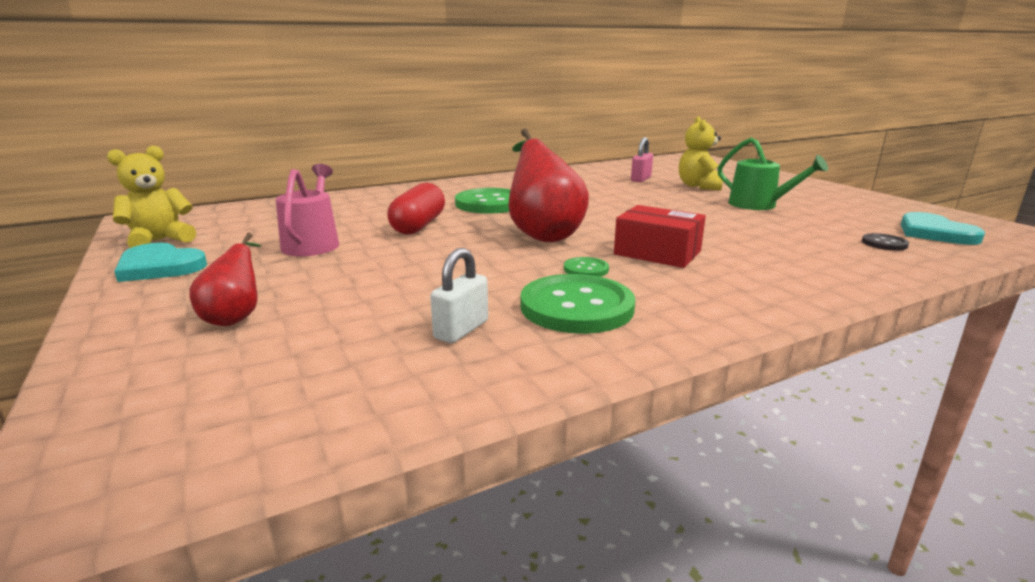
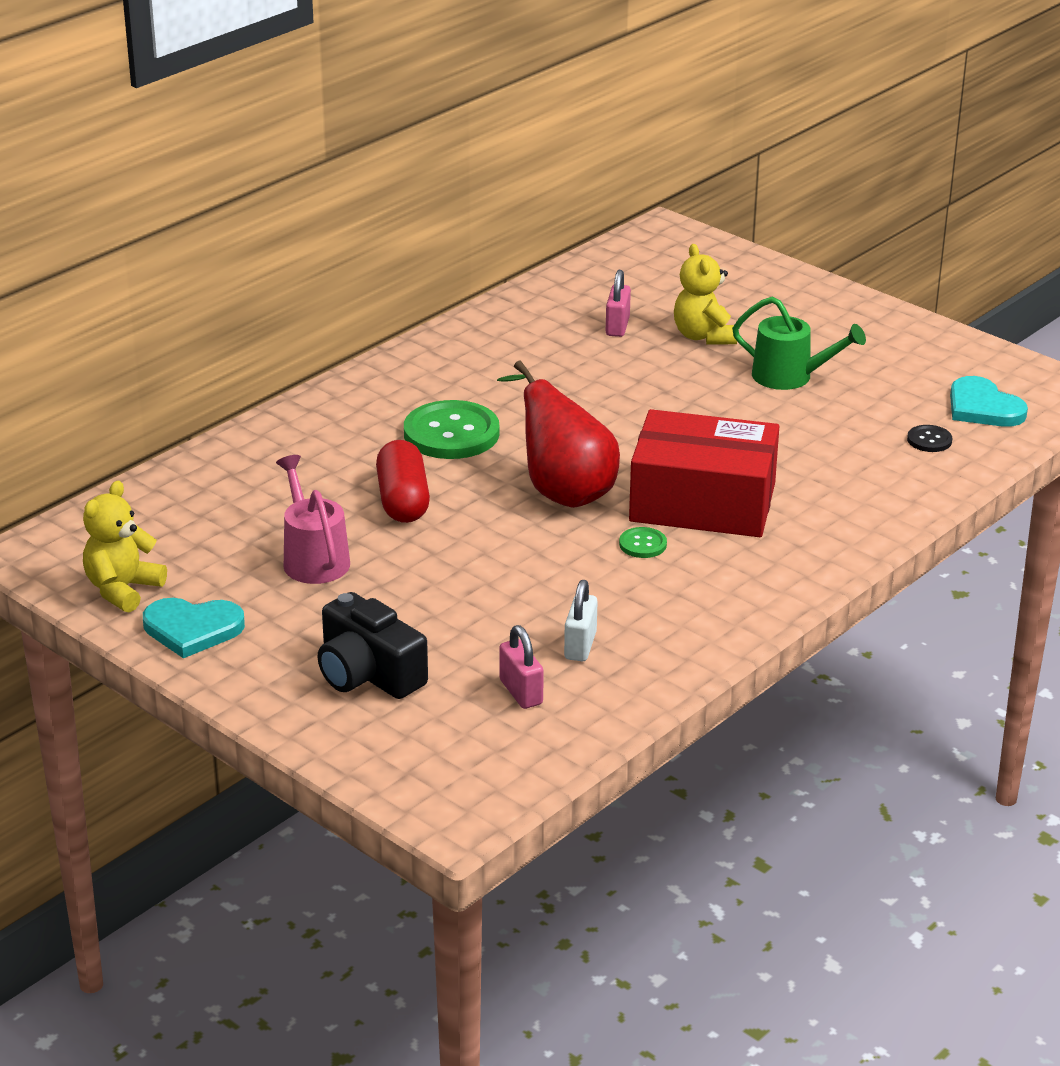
camera: 20 degrees left, 10 degrees up
red pear [189,233,261,326] -> black camera [317,592,428,699]
green button [520,274,635,334] -> none
red box [614,205,706,268] -> red box [629,409,779,537], size x1.67
none -> pink padlock [499,625,544,709]

